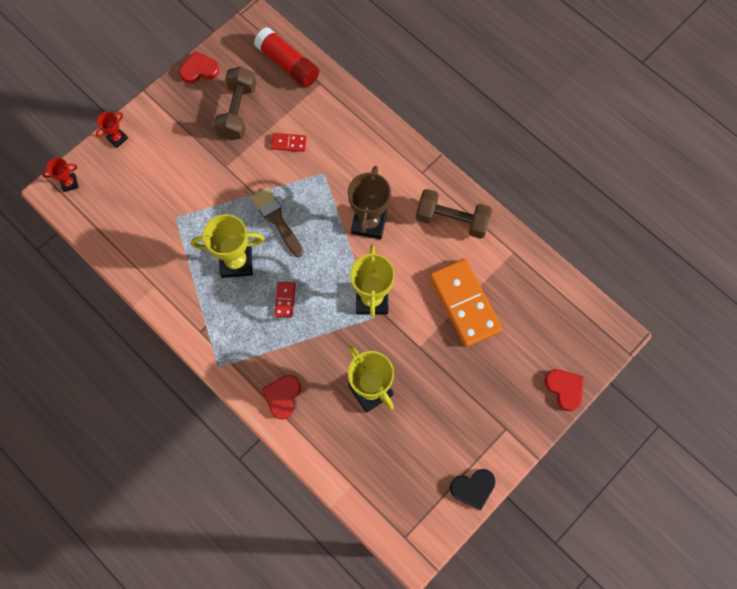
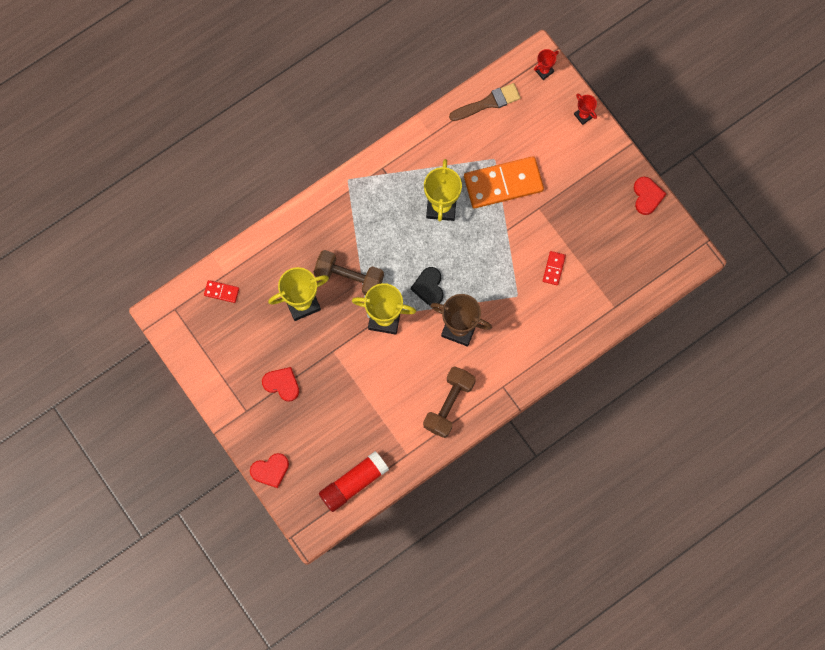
camera: 100 degrees right, 5 degrees up
red trophy [42,158,79,192] -> red trophy turned 60 degrees clockwise [534,49,559,80]
brown dumbbell [214,67,256,140] -> brown dumbbell moved to [314,250,384,295]
brown brush [251,188,304,257] -> brown brush moved to [449,83,521,121]
red glue stick [254,27,319,88] -> red glue stick moved to [319,451,389,512]
red heart [262,375,301,420] -> red heart moved to [262,367,299,402]
red domino [274,282,296,318] -> red domino moved to [204,280,239,303]
orange domino [429,259,502,347] -> orange domino moved to [464,156,544,208]
black heart [450,469,496,510] -> black heart moved to [411,267,444,305]

